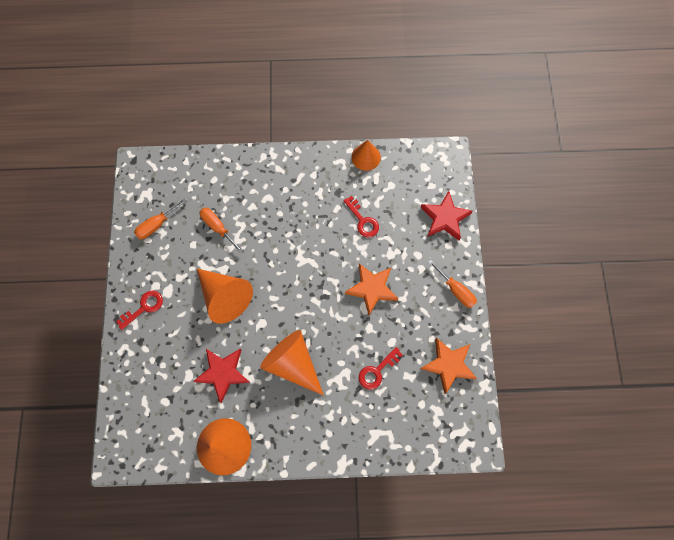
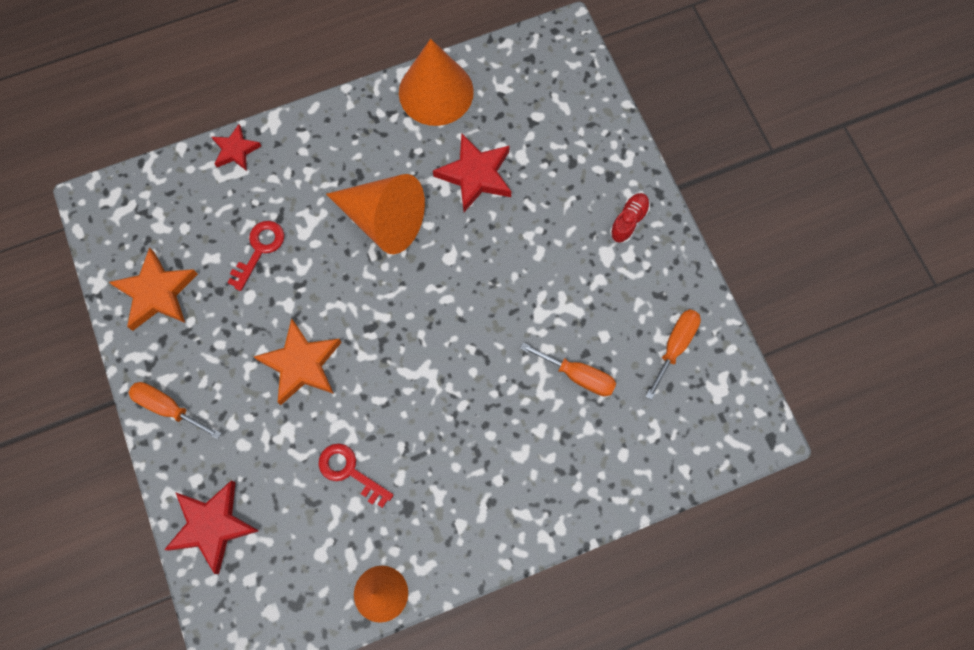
camera: 160 degrees right, 0 degrees up
red key [116,291,163,330] -> red shoe [610,193,650,243]
orange cone [197,269,253,324] -> none
none -> red star [212,124,261,171]

